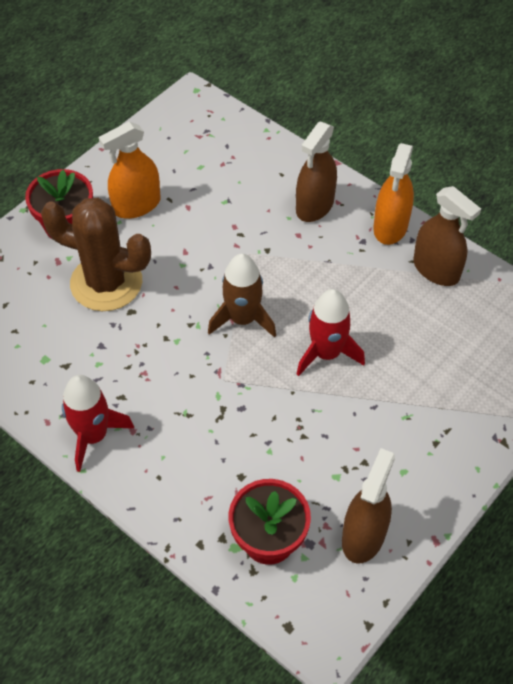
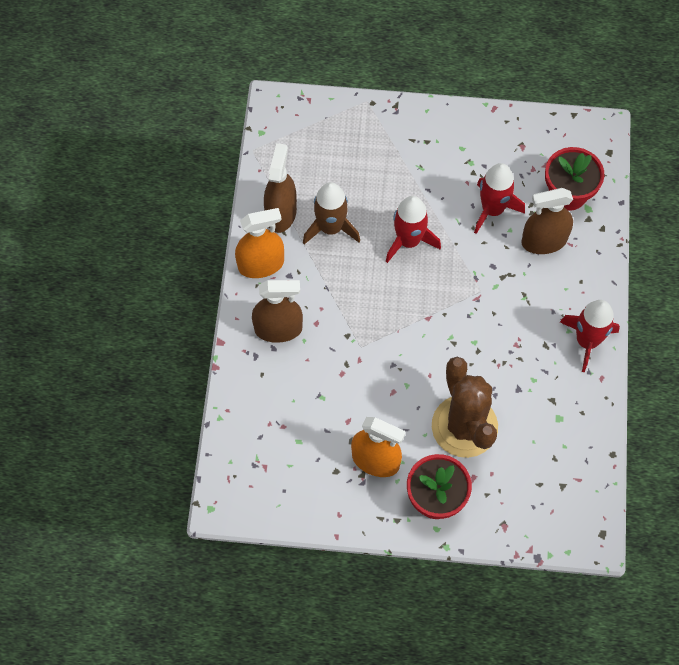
camera: 125 degrees left, 10 degrees up
brown rocket [208,253,276,338] -> brown rocket moved to [303,182,360,244]
brown spray bottle [342,448,395,564] -> brown spray bottle moved to [521,188,573,254]
none -> red rocket [474,163,525,234]

